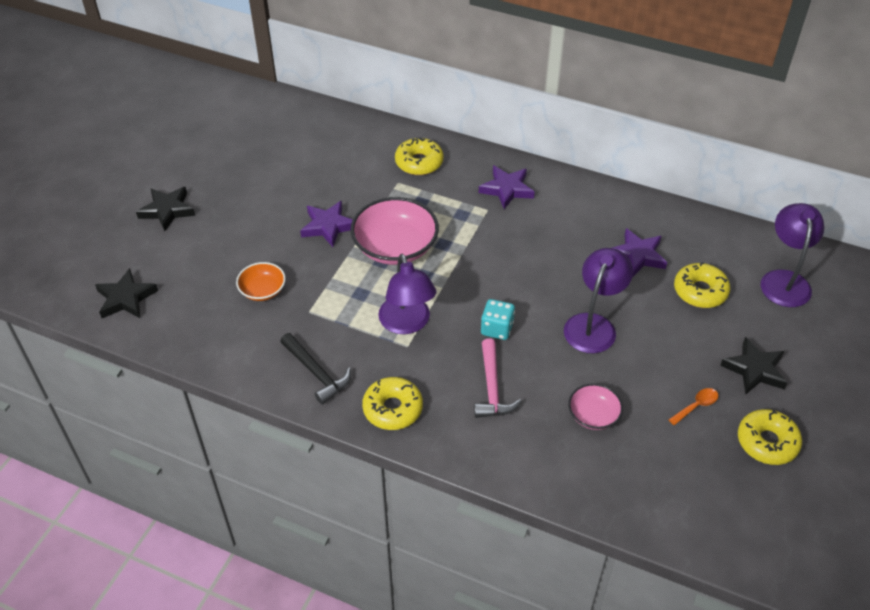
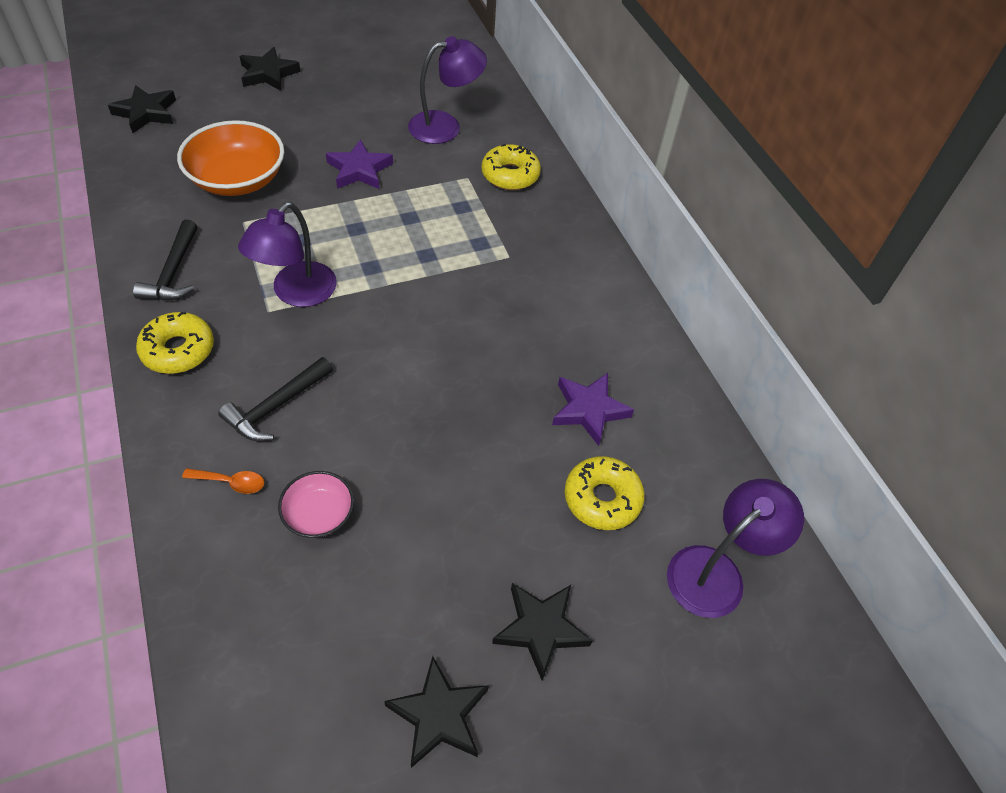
camera: 40 degrees right, 5 degrees up
orange bowl [236,262,286,301] -> orange bowl [177,120,284,196], size x1.85
pink bowl [351,197,439,265] -> none
pink hammer [474,339,522,418] -> black hammer [218,357,333,441]
purple star [479,165,535,209] -> none
turquoise dice [481,299,515,340] -> none
purple lamp [564,248,633,353] -> purple lamp moved to [408,36,487,144]
orange spoon [669,388,719,425] -> orange spoon moved to [182,468,264,494]
yellow donut [738,409,802,465] -> black star [384,656,489,768]

